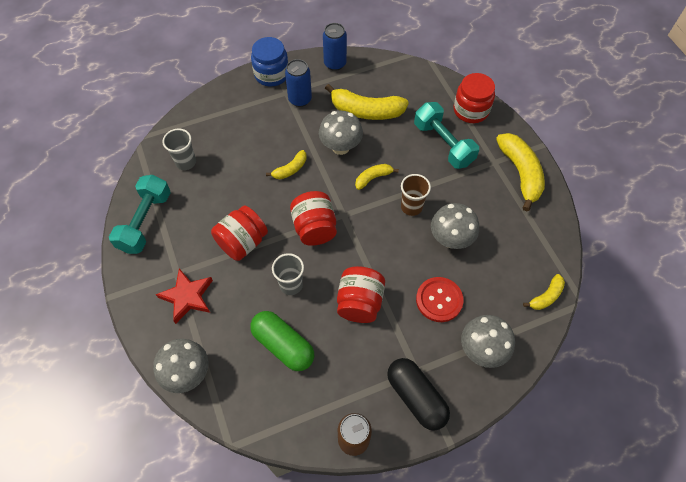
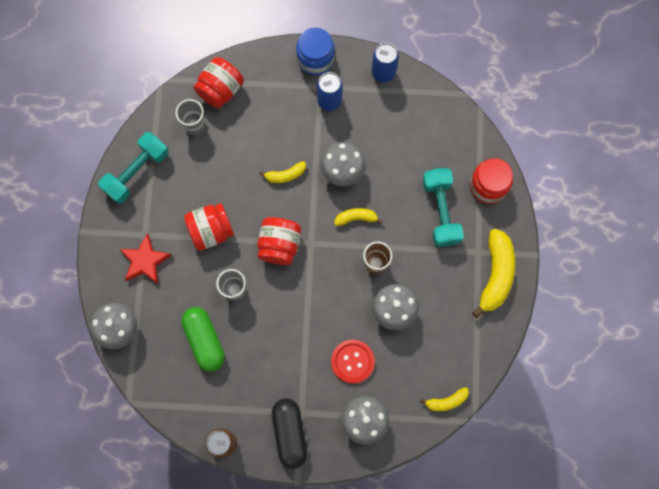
camera: 25 degrees right, 15 degrees up
yellow banana [325,84,409,120] -> none
red jar [337,266,385,323] -> red jar moved to [193,57,244,109]

